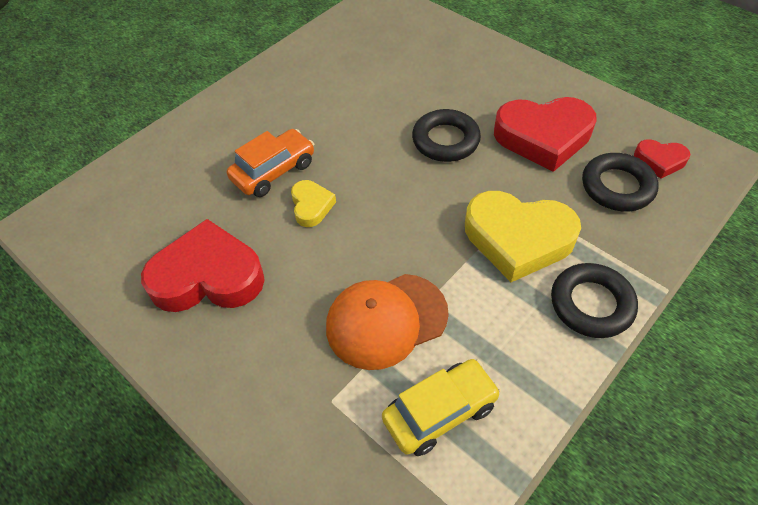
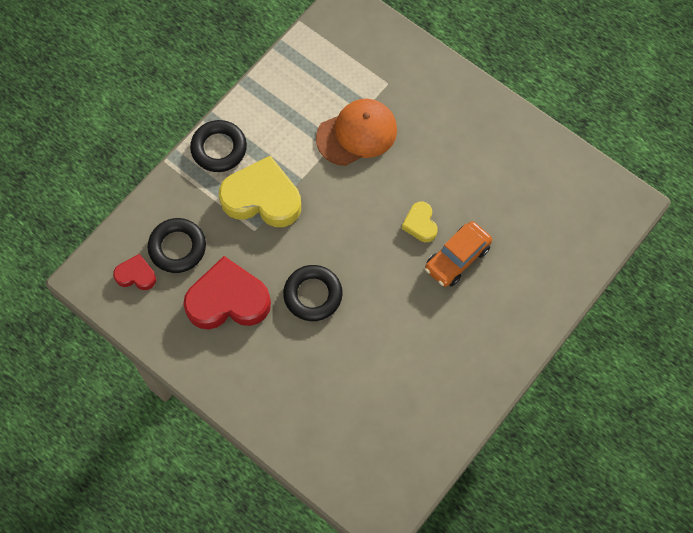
camera: 175 degrees right, 15 degrees up
red heart [141,219,265,312] -> none
yellow car [382,359,501,456] -> none

